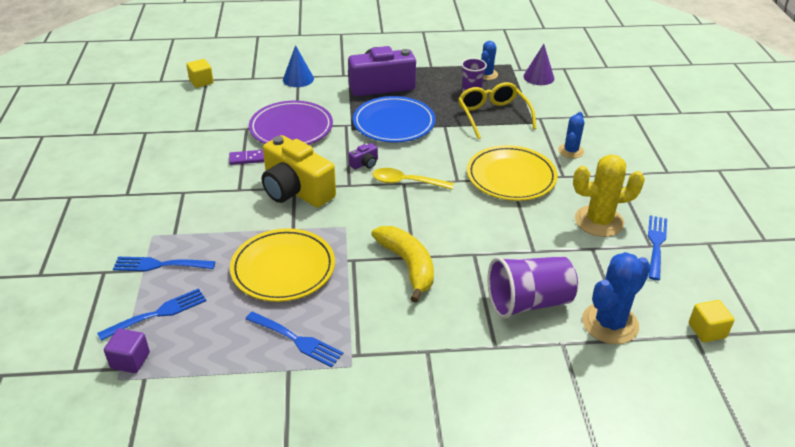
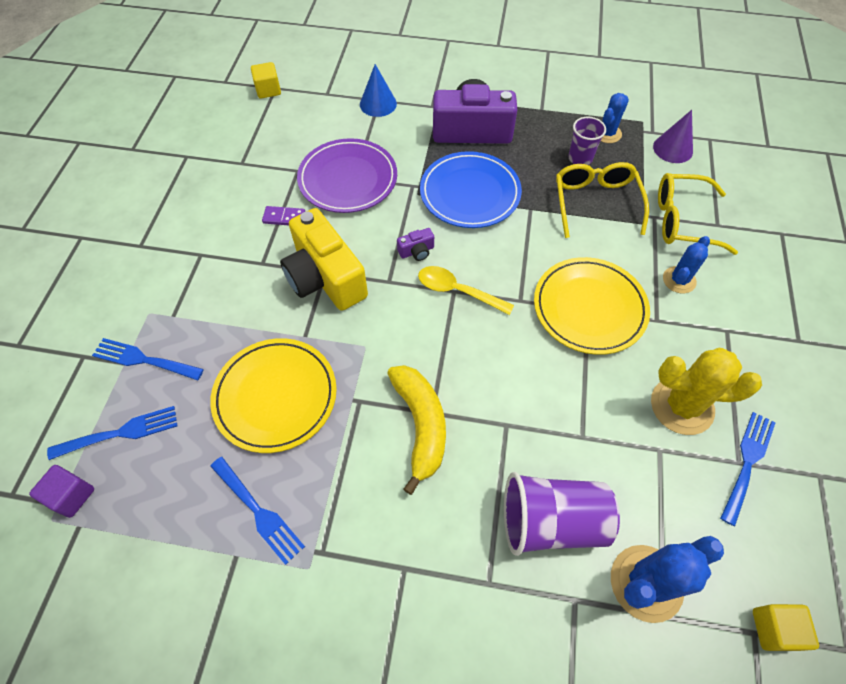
camera: 15 degrees right, 20 degrees up
none -> yellow glasses [658,173,738,255]

